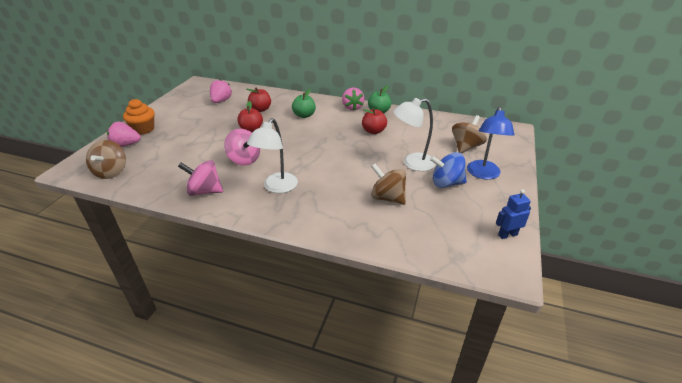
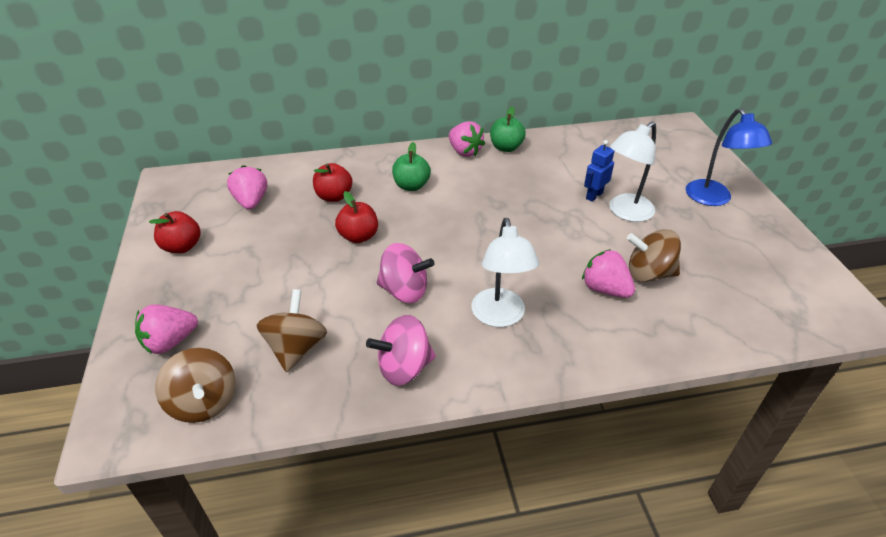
camera: 30 degrees left, 5 degrees up
orange cupcake [123,99,155,135] -> none
red apple [362,108,387,134] -> red apple moved to [149,211,201,253]
blue spinning top [430,152,467,188] -> none
brown spinning top [452,115,487,153] -> brown spinning top moved to [257,289,327,372]
blue robot [496,189,531,239] -> blue robot moved to [584,140,614,202]
none -> pink strawberry [582,249,635,298]

